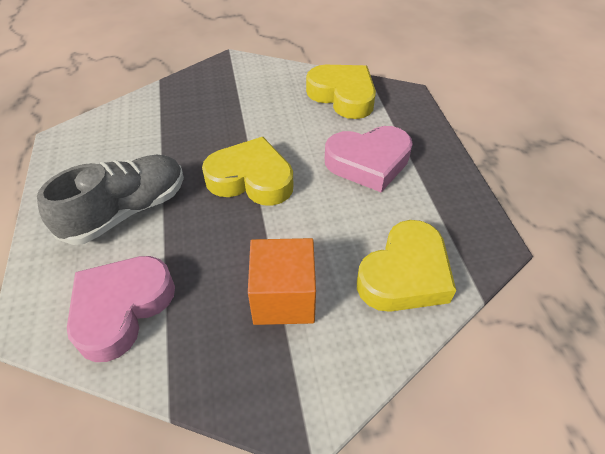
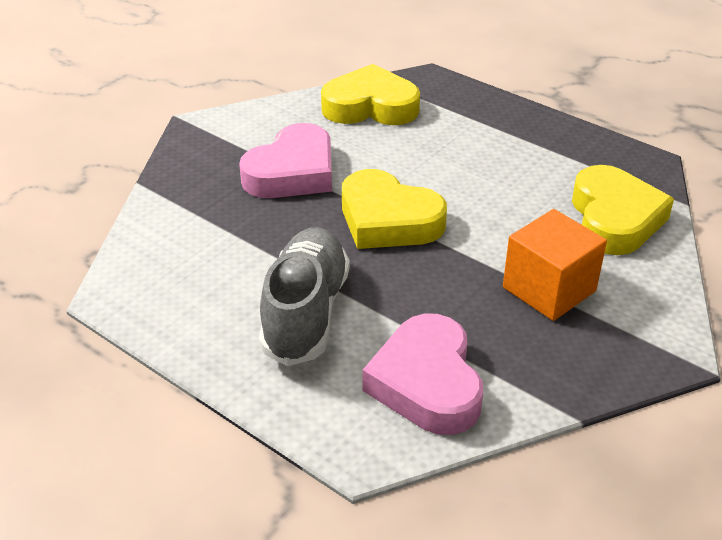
camera: 40 degrees left, 10 degrees down
yellow heart [202,137,293,206] -> yellow heart turned 120 degrees counterclockwise [342,169,447,249]
pink heart [325,126,413,192] -> pink heart moved to [239,123,332,198]

